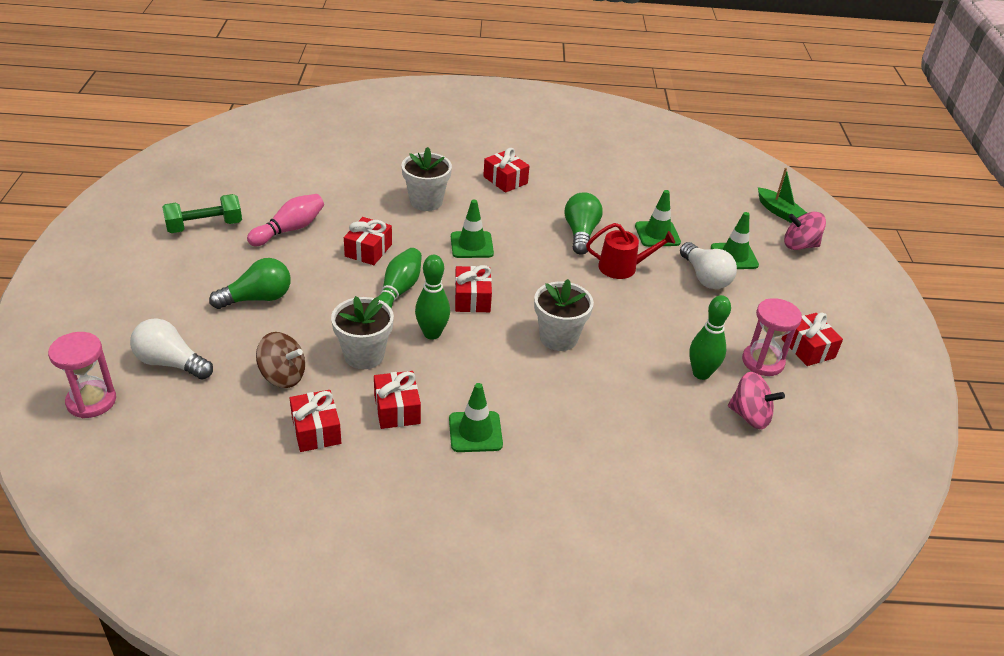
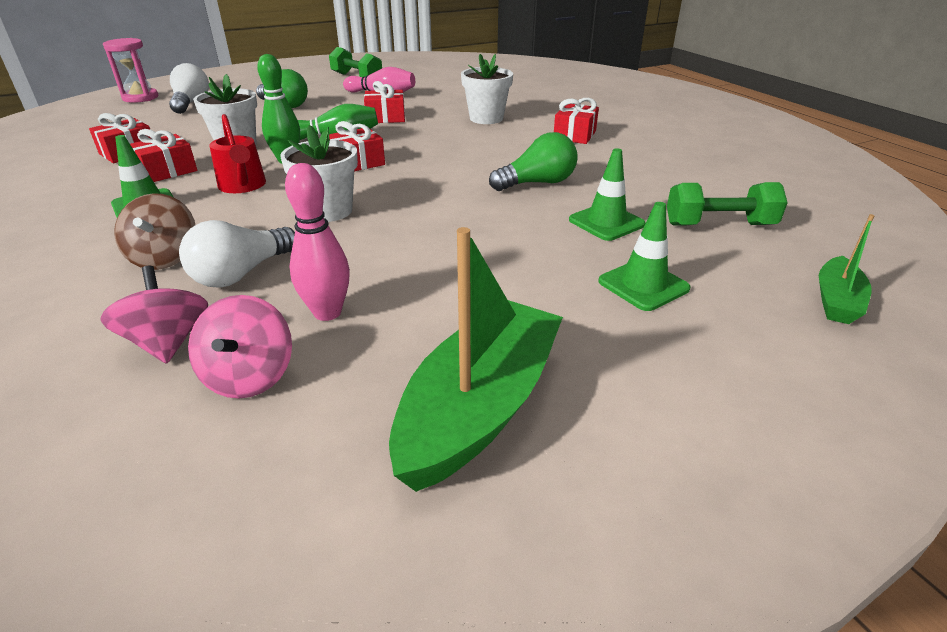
camera: 65 degrees right, 5 degrees down
brown spinning top [256,332,305,388] -> brown spinning top moved to [114,193,195,270]
green traffic cone [451,200,494,258] -> none
red watering can [586,223,675,279] -> red watering can moved to [209,114,266,193]
white light bulb [680,242,737,289] -> white light bulb moved to [179,220,295,288]
green bowling pin [689,295,731,380] -> pink bowling pin [285,163,350,321]
pink hourglass [742,298,802,376] -> none
red gift [782,313,843,366] -> green boat [389,227,563,492]
pink spinning top [784,212,826,250] -> pink spinning top moved to [100,266,208,364]
none -> green dumbbell [667,182,788,226]

